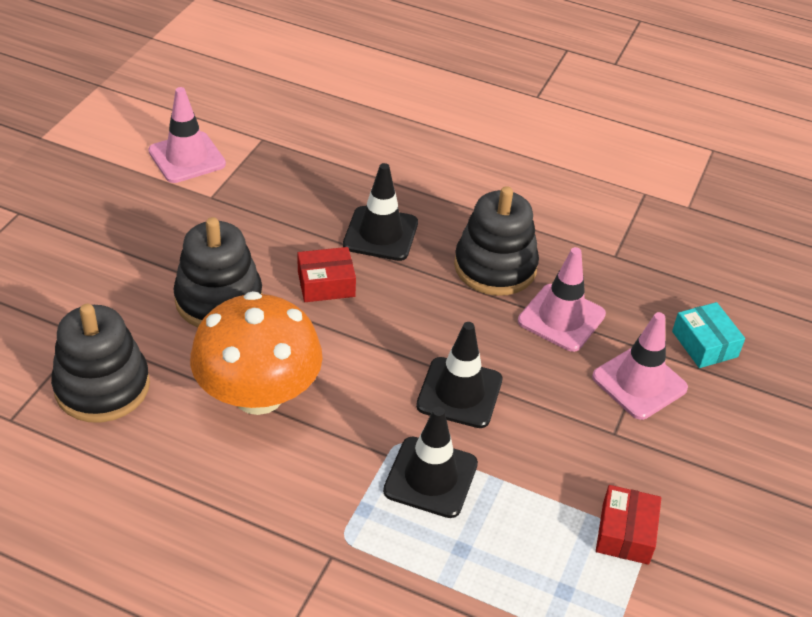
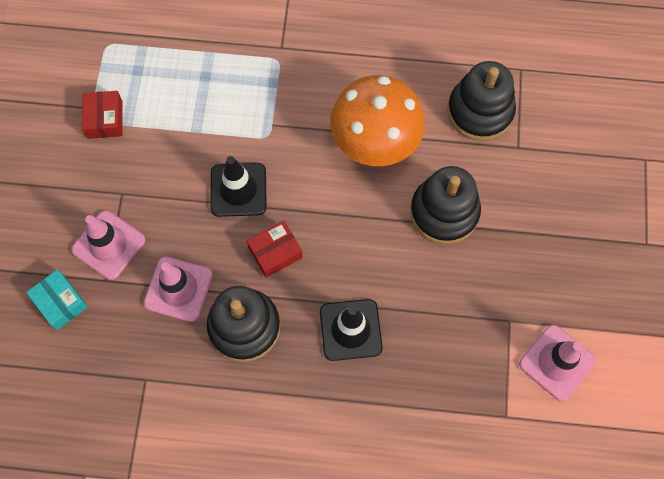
camera: 165 degrees right, 25 degrees up
red box [297,247,356,302] -> red box moved to [247,221,303,278]
black traffic cone [383,407,478,518] -> none

